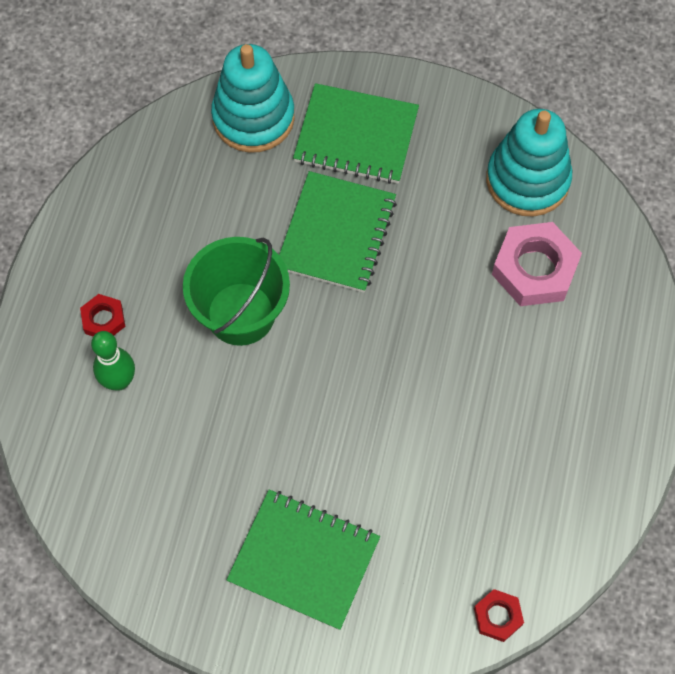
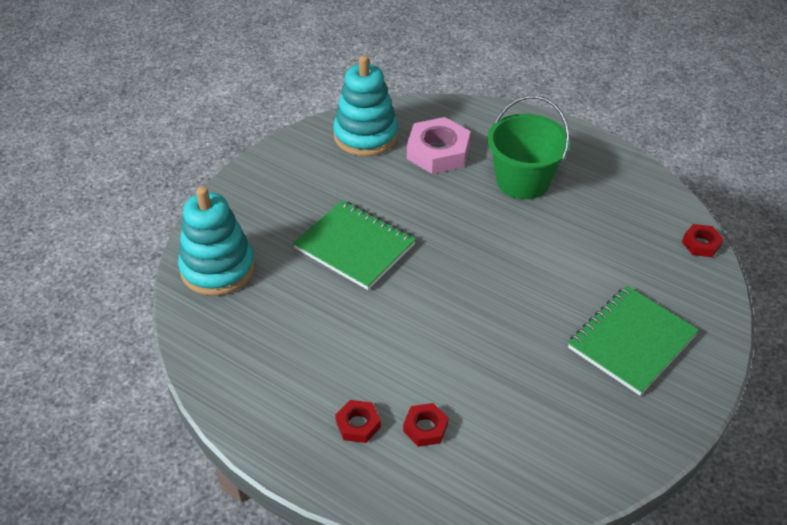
camera: 70 degrees left, 20 degrees down
green bowling pin [91,331,135,391] -> red nut [403,403,448,447]
green bucket [183,237,290,346] -> green bucket moved to [487,96,570,200]
green notebook [293,83,419,184] -> none

